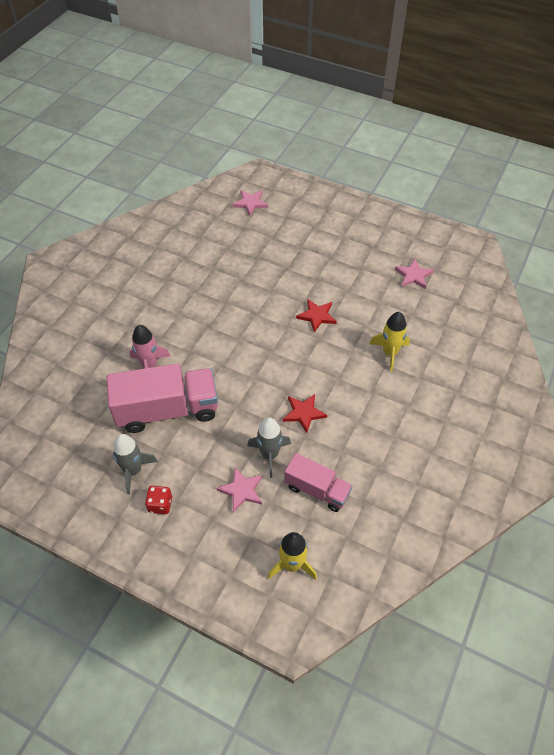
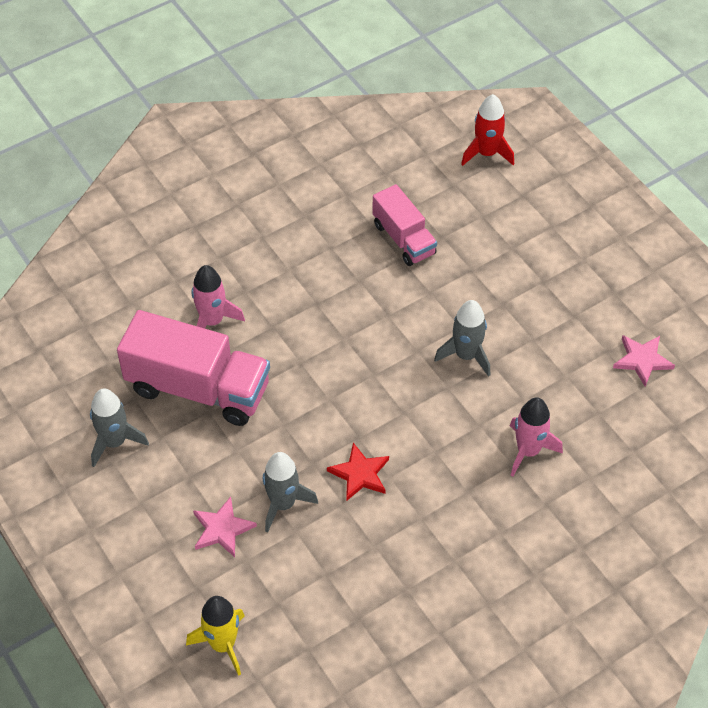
camera: 30 degrees right, 0 degrees up
red dice [145,486,172,514] -> none
pink star [233,190,268,216] -> red rocket [461,94,514,166]
pink truck [284,453,353,512] -> pink truck moved to [372,184,437,266]
red star [296,299,337,332] -> grey rocket [434,300,490,377]
yellow rocket [370,312,410,372] -> pink rocket [510,397,563,477]

